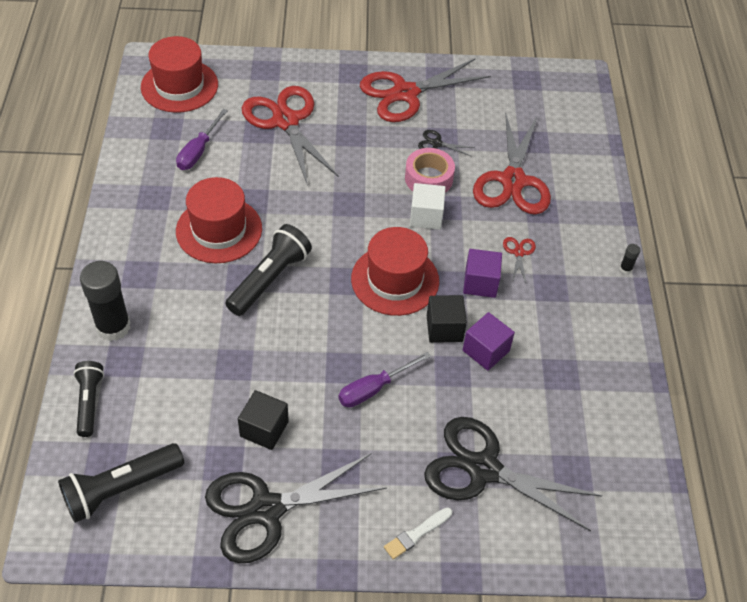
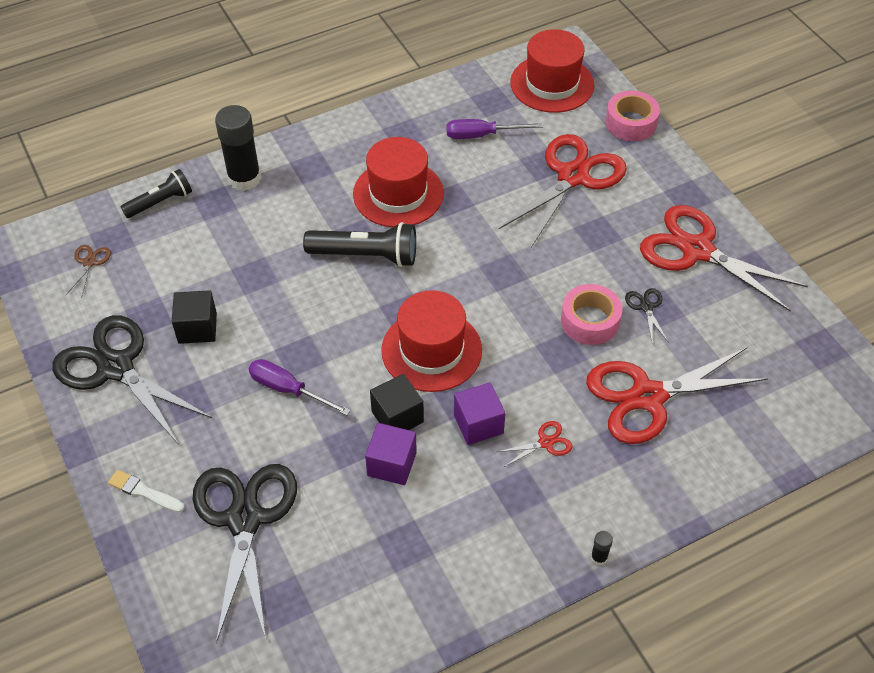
camera: 65 degrees right, 0 degrees up
black flashlight [58,443,184,523] -> brown scissors [66,245,111,298]
white cube [410,183,446,230] -> none
none -> pink tape [605,90,660,141]

